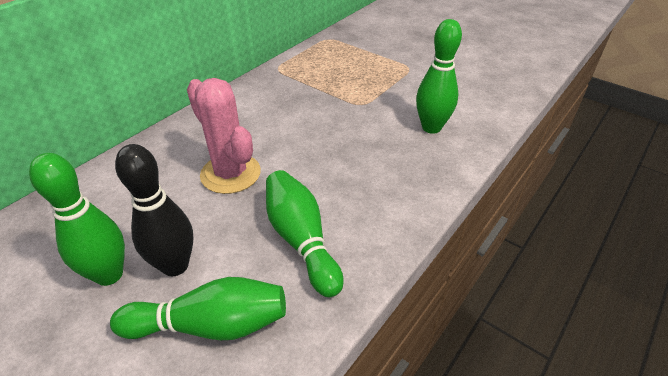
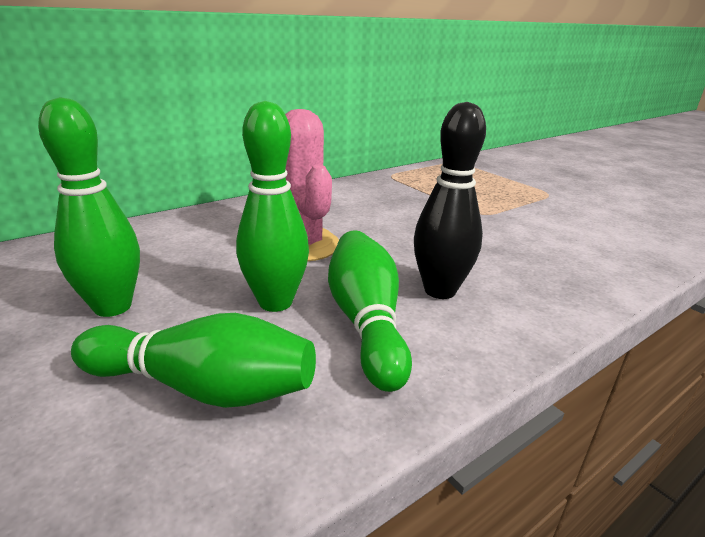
camera: 15 degrees right, 15 degrees down
black bowling pin [115,144,193,276] -> black bowling pin moved to [414,102,486,299]
green bowling pin [416,19,462,134] -> green bowling pin moved to [236,101,309,312]

